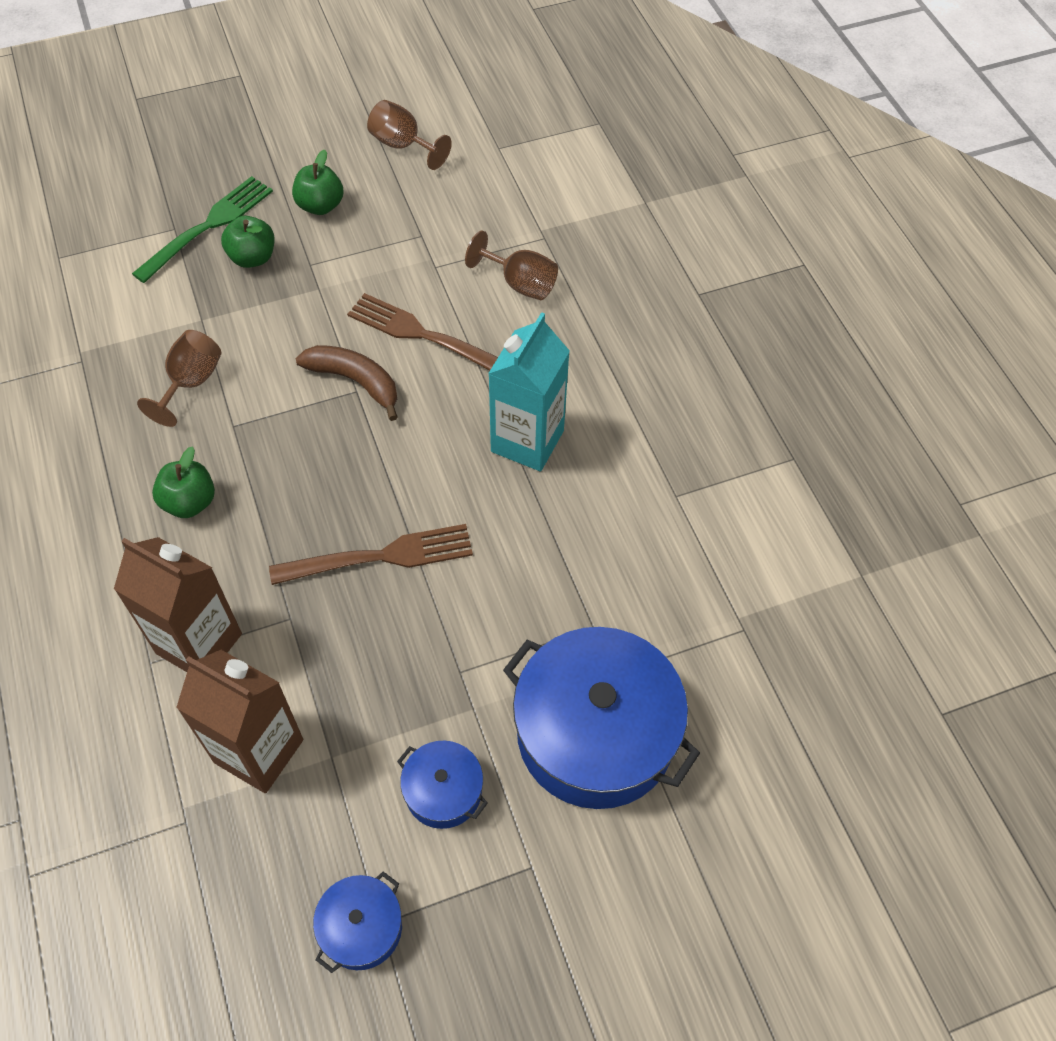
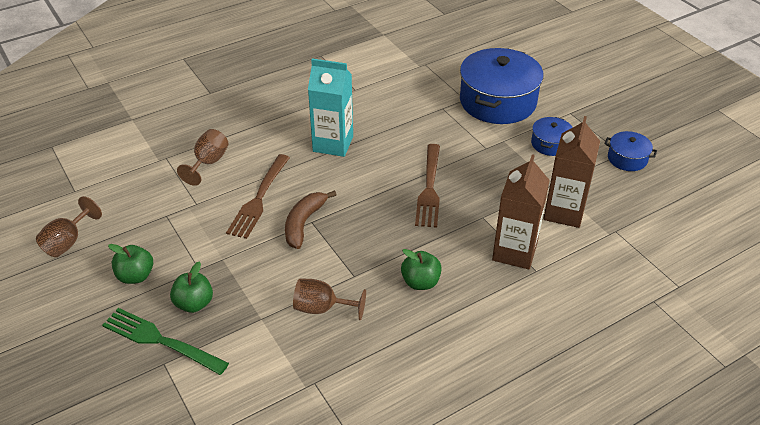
camera: 100 degrees left, 15 degrees down
brown fork [269,524,473,585] -> brown fork turned 150 degrees counterclockwise [415,144,440,228]

